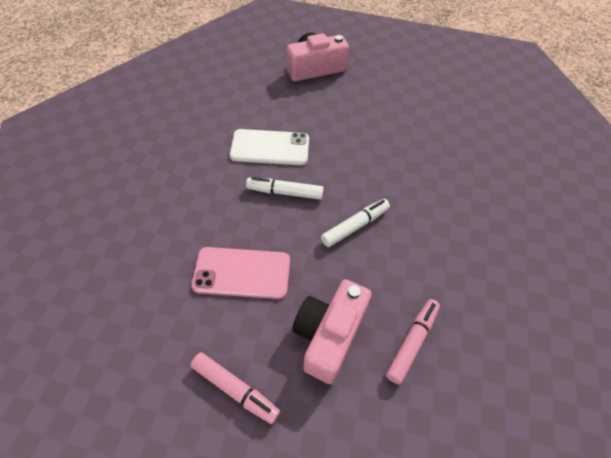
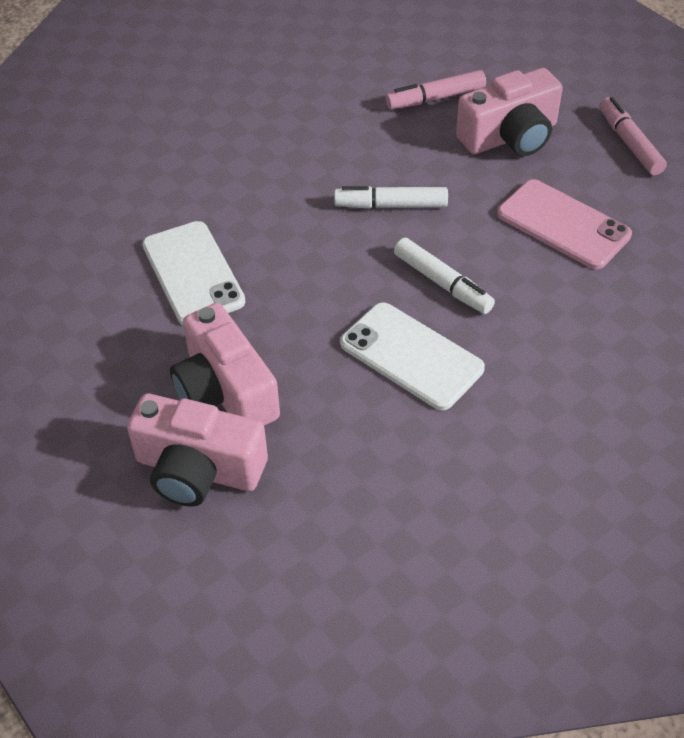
camera: 140 degrees left, 5 degrees down
none -> white phone [142,221,246,325]
none -> pink camera [170,303,280,426]

